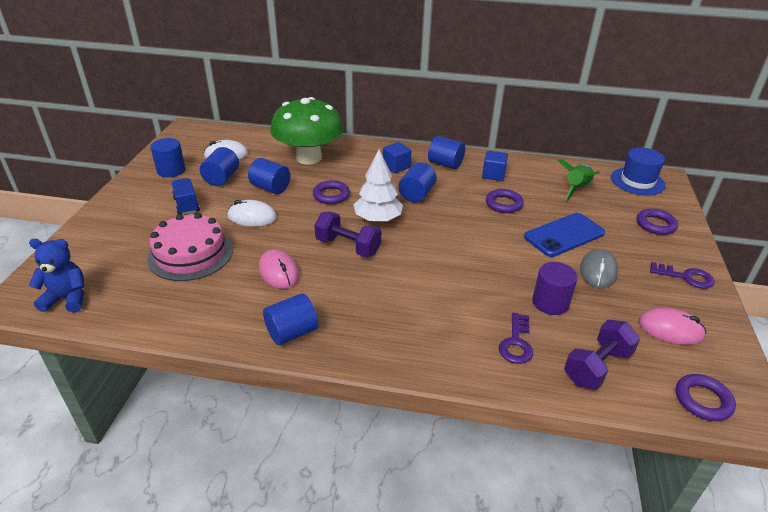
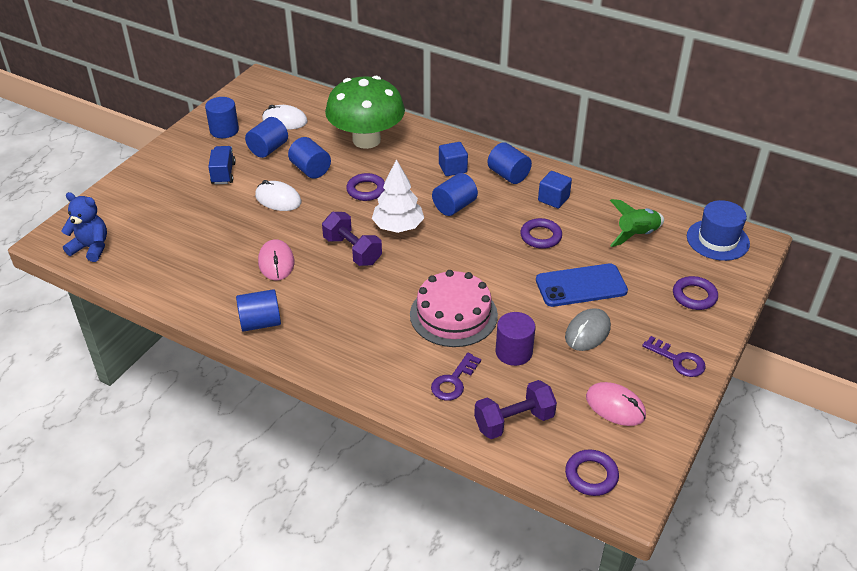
camera: 20 degrees right, 5 degrees up
pink cake [147,213,233,281] -> pink cake moved to [410,270,498,347]

